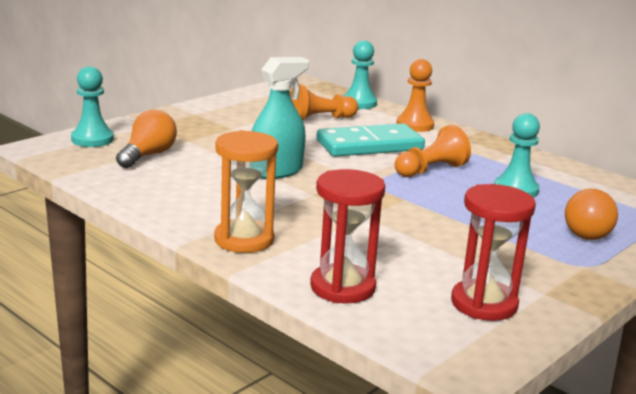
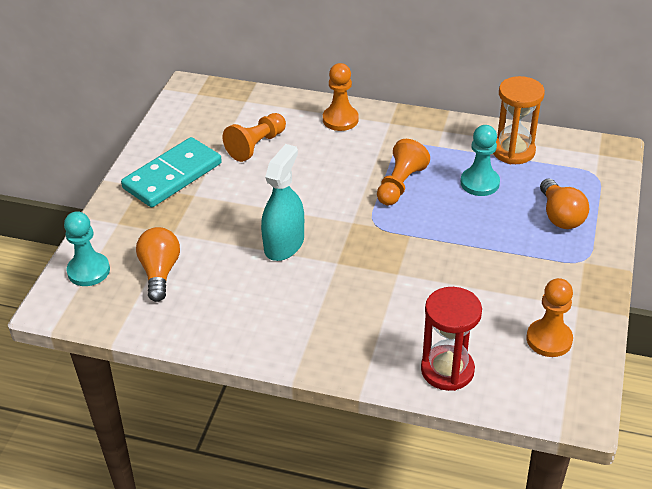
camera: 25 degrees left, 20 degrees up
orange hourglass [214,130,278,253] -> orange hourglass moved to [493,76,545,164]
turquoise domino [316,123,425,157] -> turquoise domino moved to [121,137,222,207]
turquoise pawn [342,40,377,109] -> none
red hourglass [451,184,536,321] -> orange pawn [527,278,573,357]

